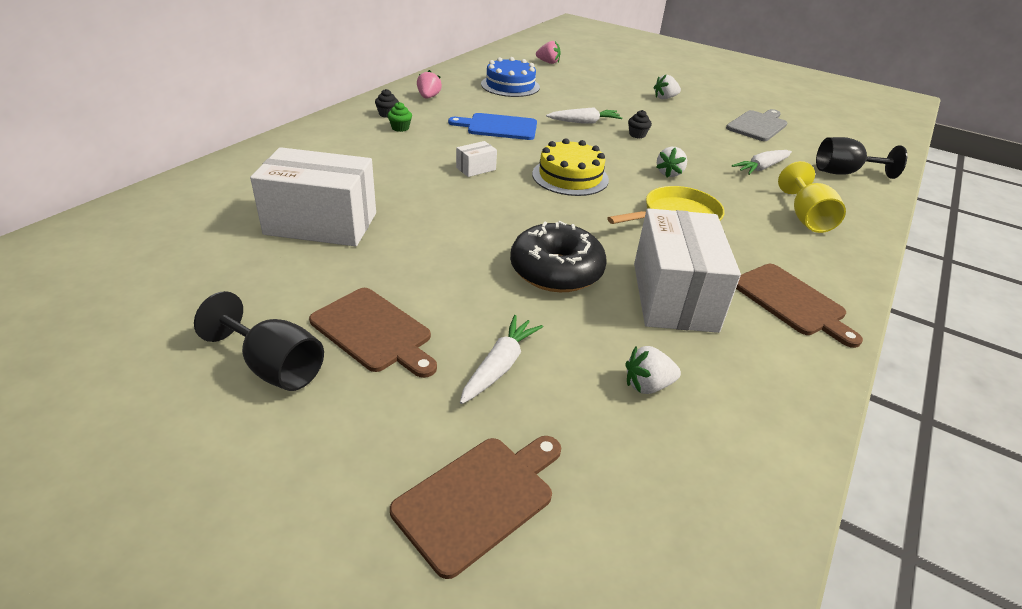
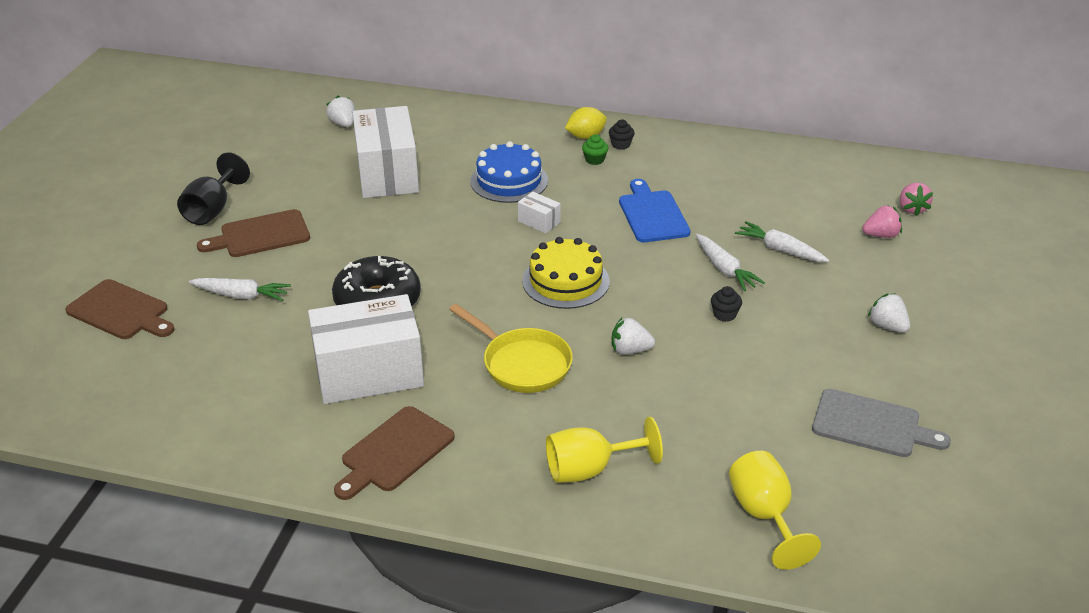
camera: 75 degrees right, 0 degrees up
brown cutting board [309,288,437,378] -> brown cutting board turned 45 degrees clockwise [197,209,310,257]
pink strawberry [417,70,442,98] -> pink strawberry moved to [862,205,902,238]
blue cake [481,57,540,97] -> blue cake moved to [470,141,548,203]
white strawberry [625,346,681,394] -> white strawberry moved to [326,96,355,127]
white carrot [732,150,792,175] -> white carrot moved to [735,221,829,262]
black goblet [816,137,907,179] -> yellow goblet [729,451,821,570]
none -> yellow lemon [565,107,607,139]

